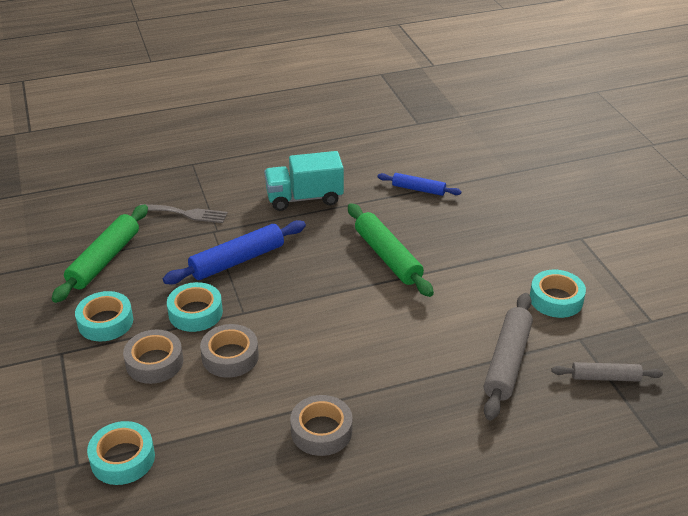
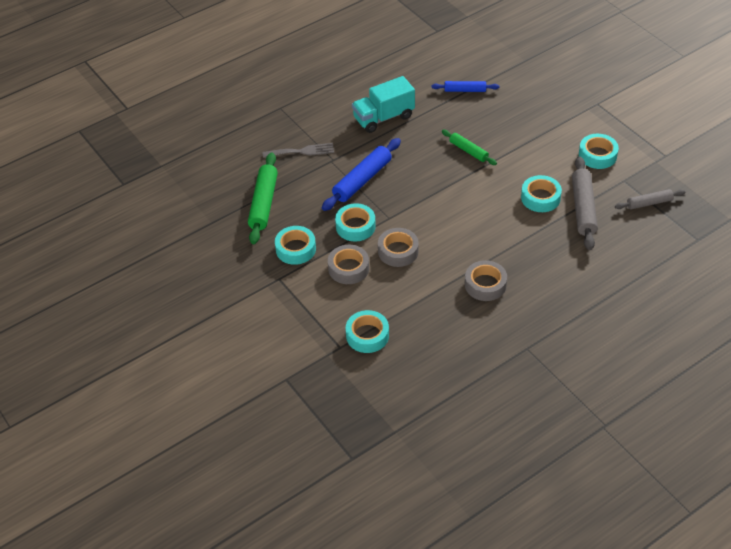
camera: 15 degrees left, 10 degrees up
green rolling pin [348,203,434,297] -> green rolling pin [442,130,497,165], size x0.60
none -> turquoise tape [521,175,562,212]

